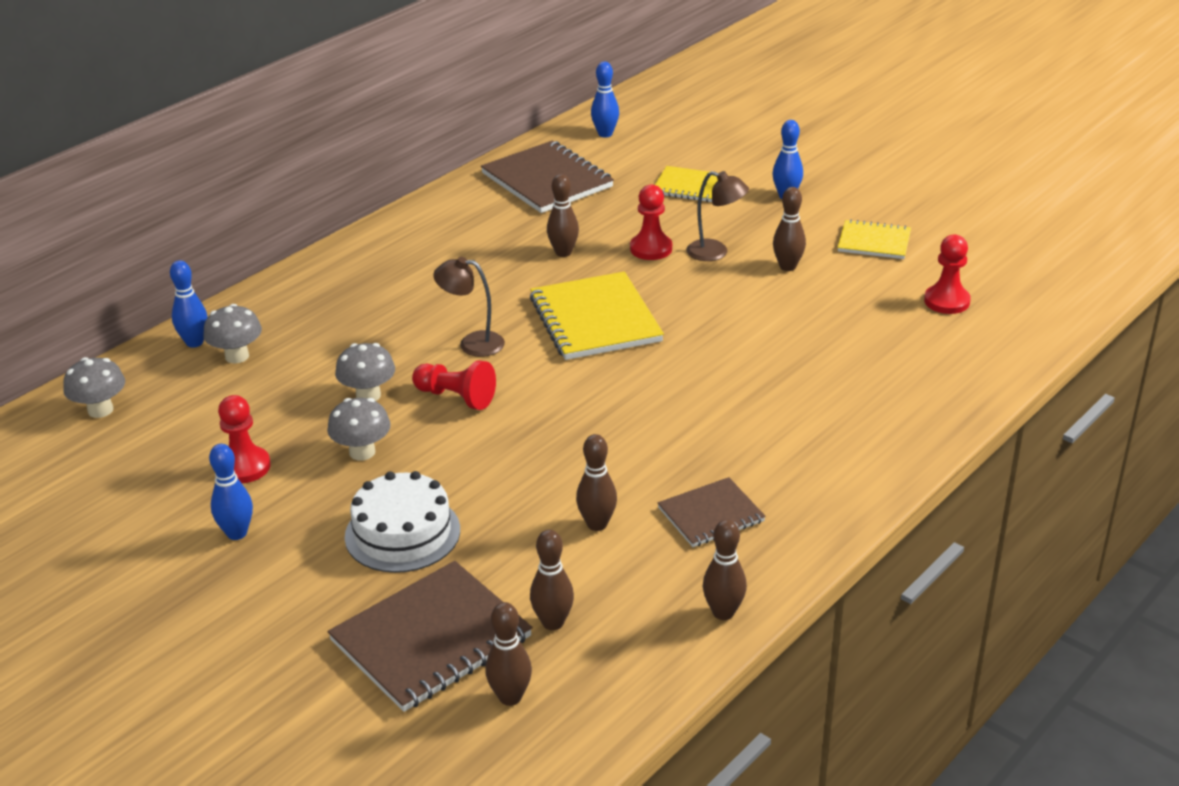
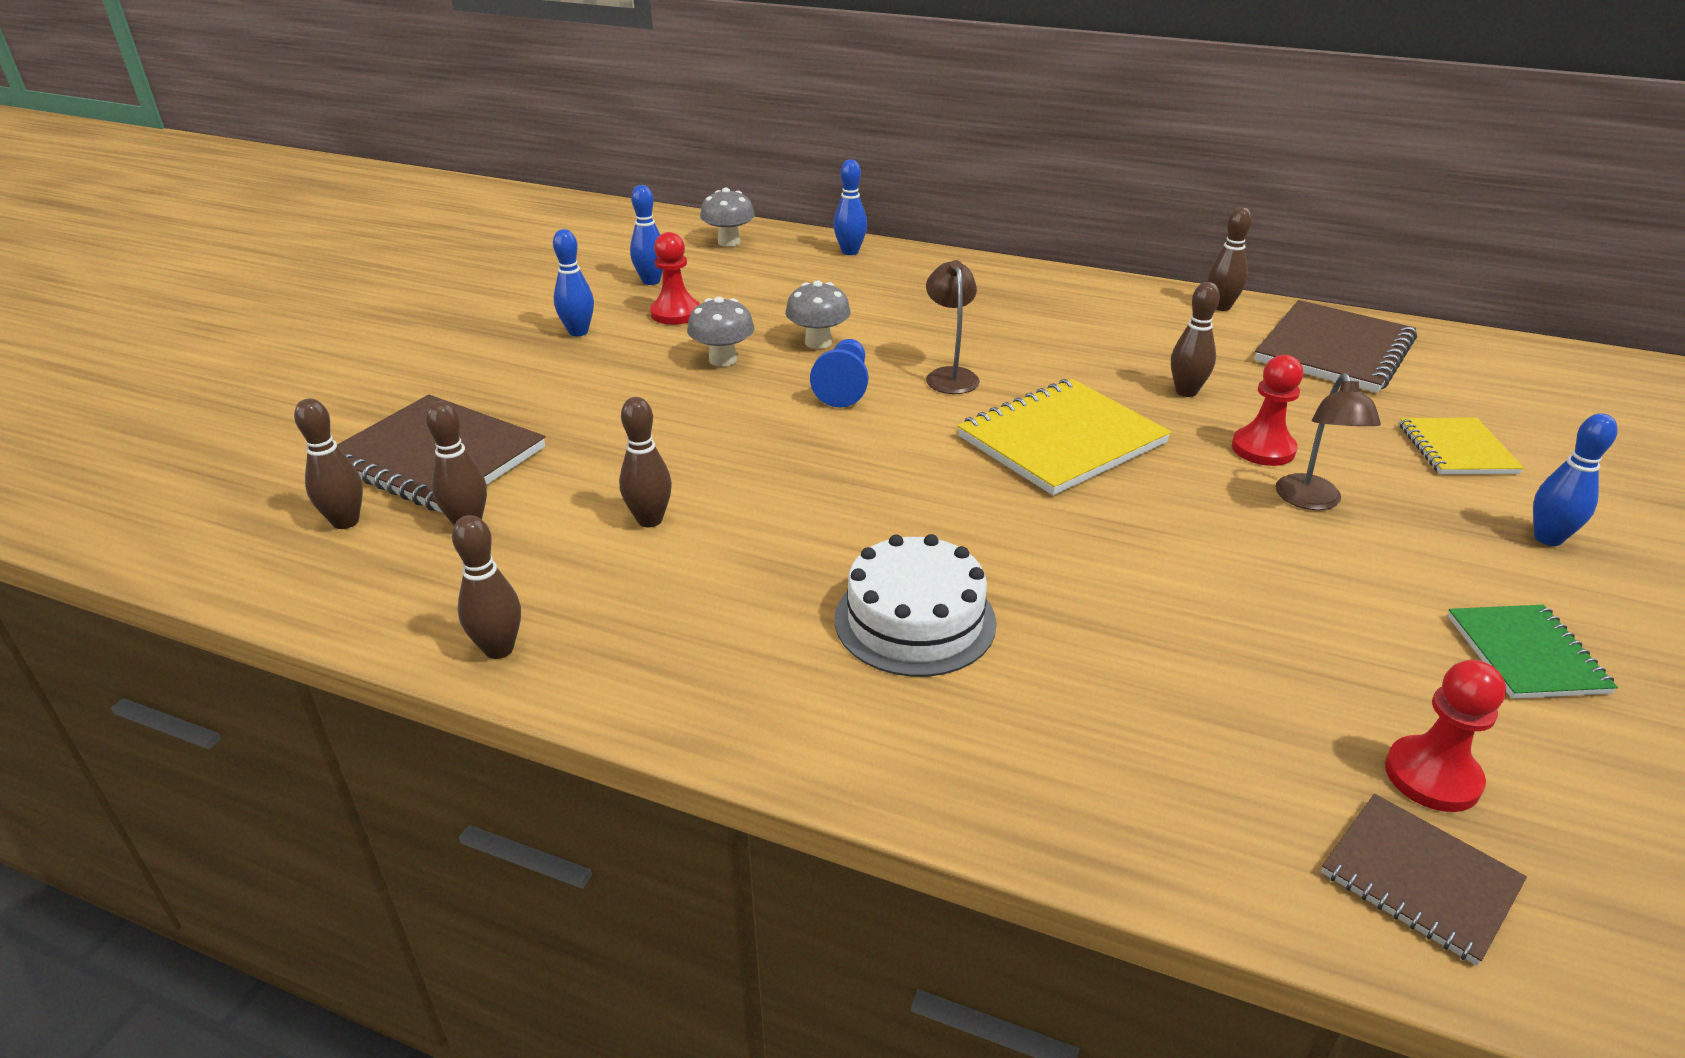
camera: 70 degrees right, 0 degrees up
grey mushroom [203,304,262,363] -> none
white cake [345,471,460,573] -> white cake moved to [835,534,997,677]
red pawn [412,360,496,410] -> blue pawn [810,339,868,408]
blue bowling pin [591,62,619,138] -> blue bowling pin moved to [630,185,663,285]
brown notebook [658,477,766,547] -> brown notebook moved to [1321,794,1527,966]
brown bowling pin [773,187,806,271] -> brown bowling pin moved to [1208,207,1252,311]
yellow notebook [838,219,911,259] -> green notebook [1448,605,1618,699]

